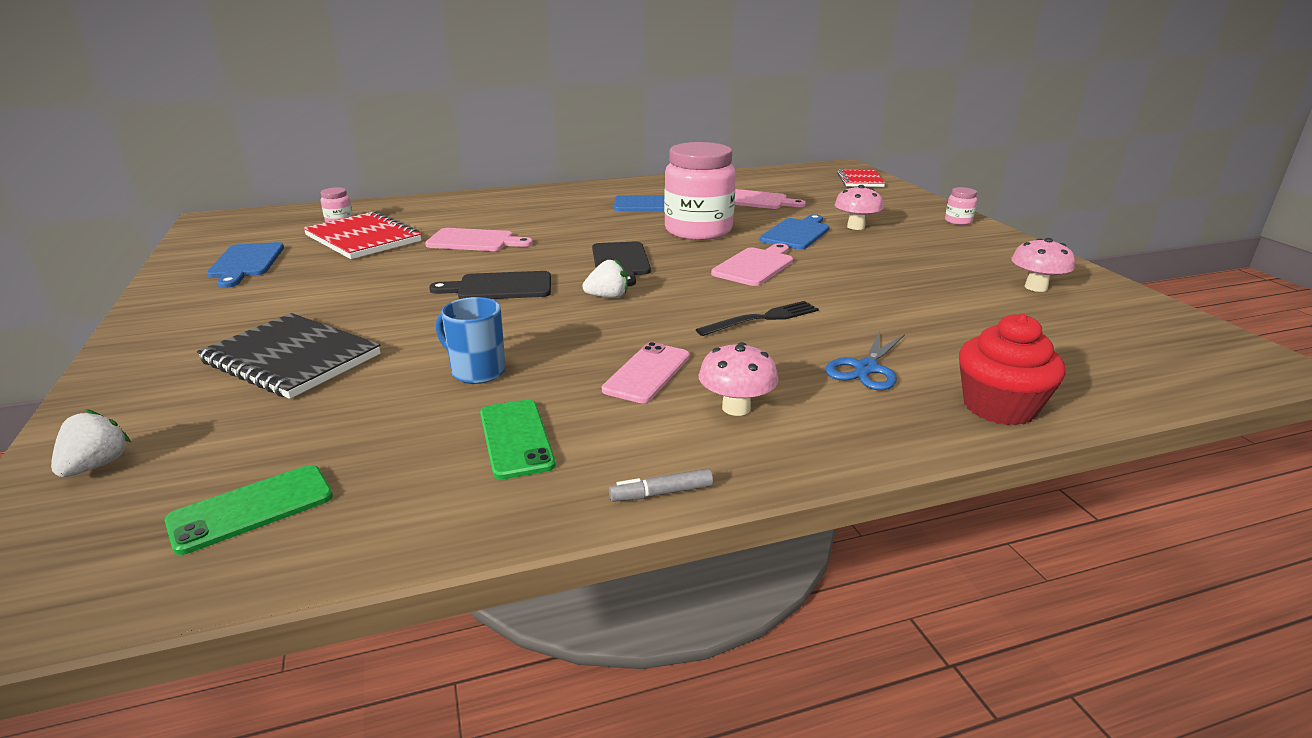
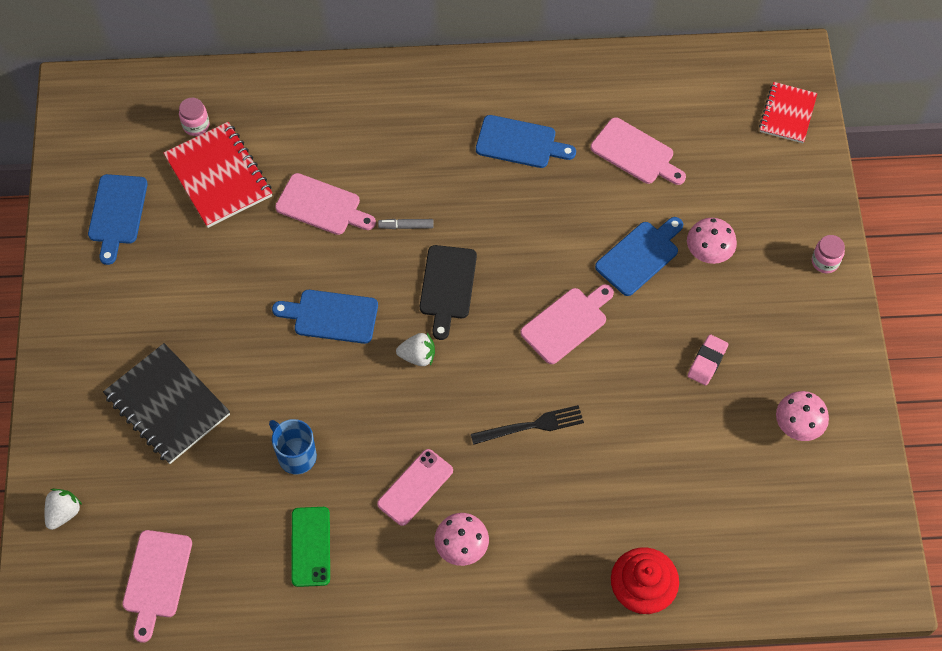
camera: 15 degrees right, 35 degrees up
green phone [165,465,333,555] -> pink cutting board [123,530,192,643]
black cutting board [429,271,551,299] -> blue cutting board [272,290,378,344]
grey marker [609,469,713,502] -> grey marker moved to [378,219,434,229]
pink jar [664,142,736,240] -> none
blue scissors [825,331,905,390] -> none
none -> pink eraser [688,334,728,386]

